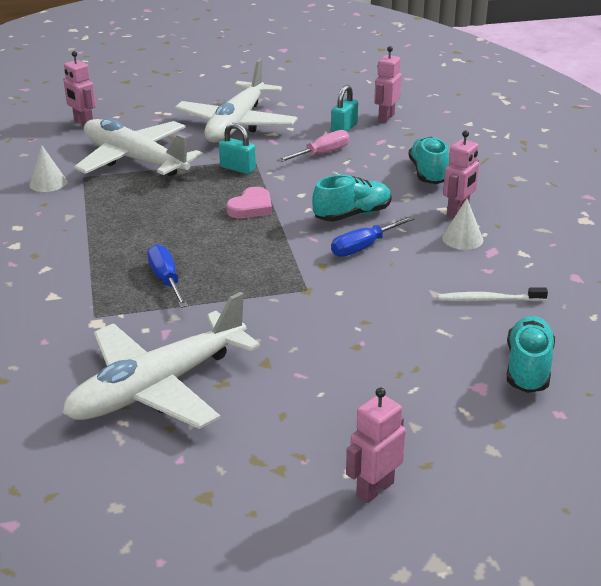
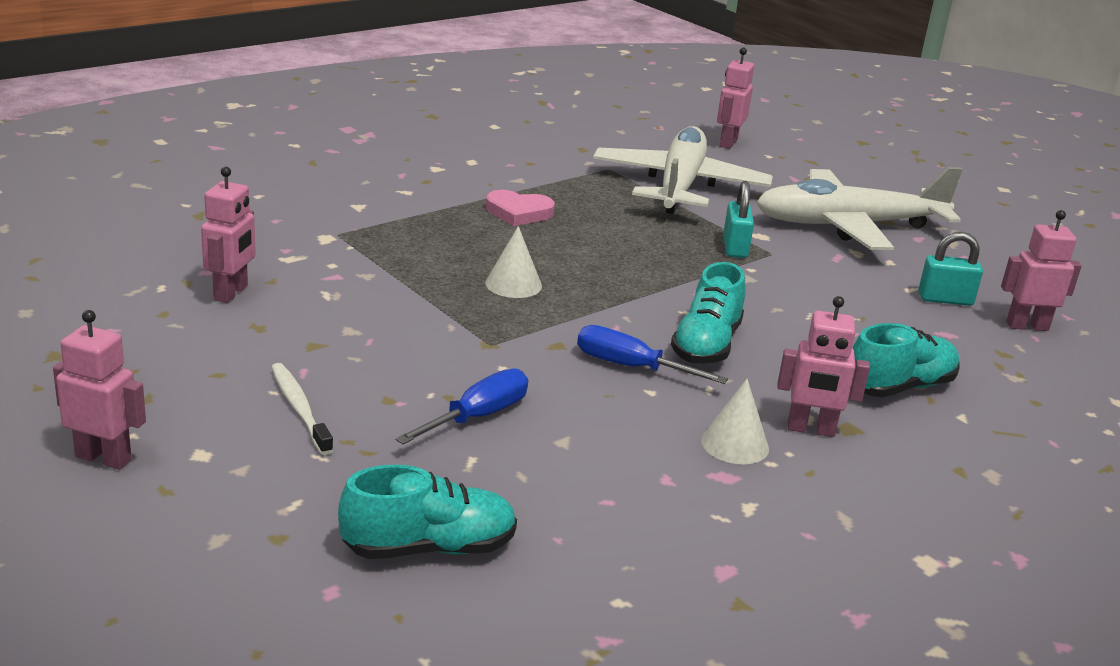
camera: 60 degrees right, 5 degrees down
white cone [29,145,67,192] -> white cone moved to [485,226,542,298]
white plane [63,292,261,429] -> pink robot [201,167,255,303]
blue screwdriver [147,244,188,308] -> blue screwdriver moved to [395,368,528,445]
pink heart [227,187,272,218] -> pink heart moved to [486,190,555,226]
pink screwdriver [277,130,350,162] -> none
turquoise shoe [312,175,392,221] -> turquoise shoe turned 75 degrees clockwise [671,262,746,364]
white toothbrush [438,287,548,302] -> white toothbrush moved to [271,363,334,455]

